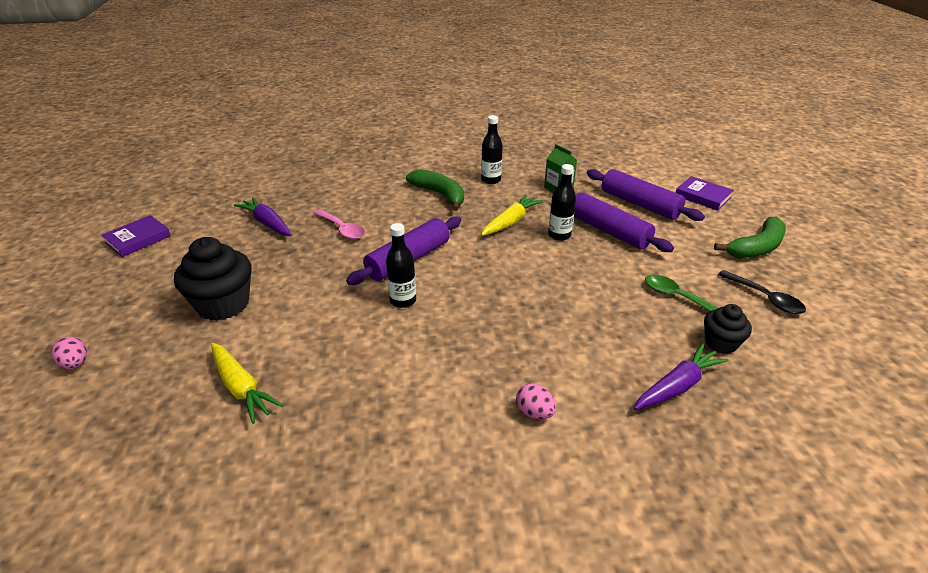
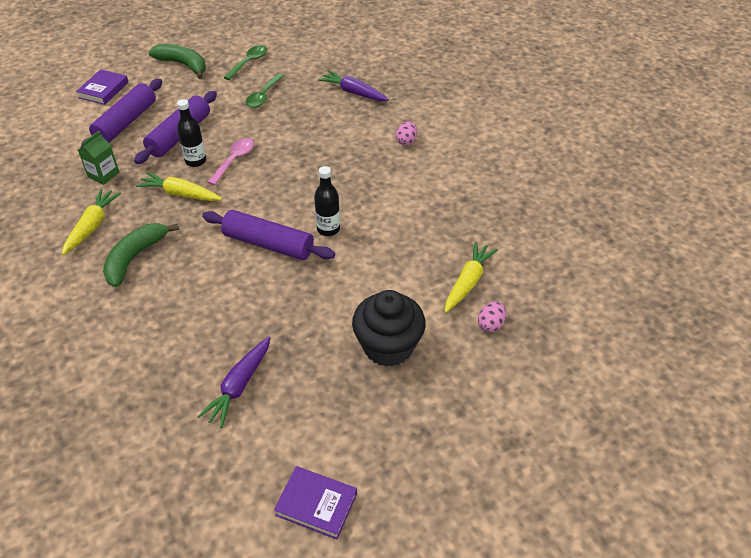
camera: 110 degrees left, 10 degrees up
pink egg [51,337,87,369] -> pink egg moved to [478,301,506,332]
pink spoon [314,209,365,239] -> pink spoon moved to [208,138,254,185]
black bottle [481,115,503,184] -> yellow carrot [62,189,121,255]
black cupcake [704,304,752,354] -> none
black spoon [718,270,806,314] -> green spoon [224,45,267,80]

